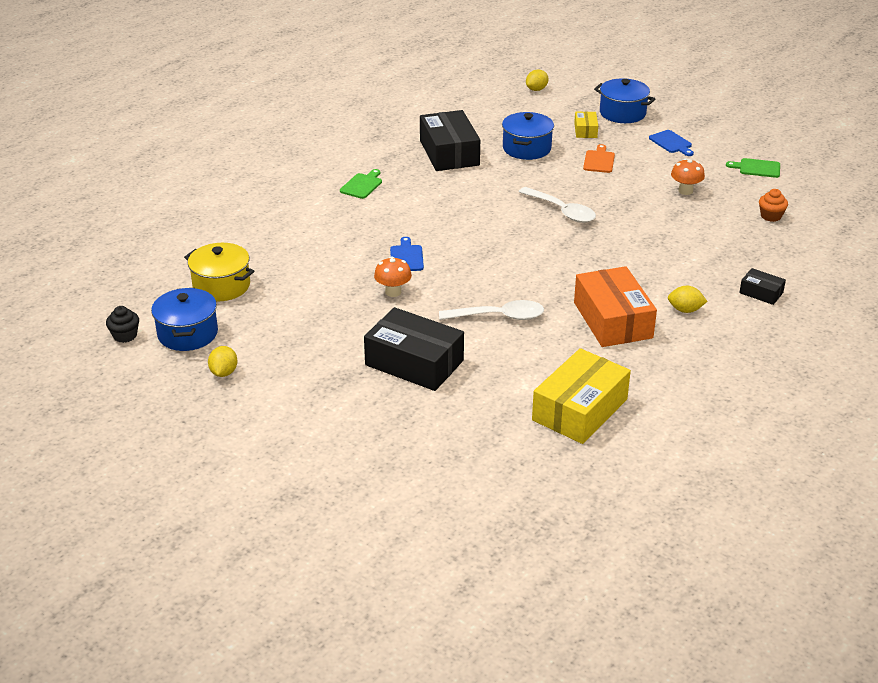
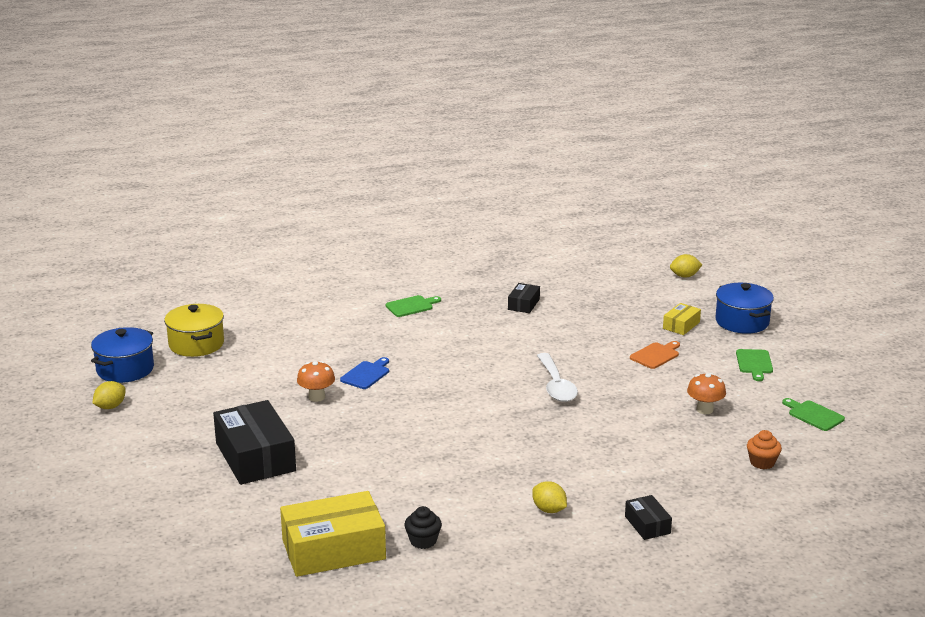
camera: 35 degrees right, 10 degrees down
black cupcake [106,306,139,343] -> black cupcake moved to [404,506,442,549]
black box [420,110,480,171] -> black box [508,283,540,313], size x0.48
white spoon [439,300,544,320] -> none
blue pot [502,112,554,160] -> none
orange box [574,266,657,347] -> none
blue cutting board [649,130,694,156] -> green cutting board [736,349,773,381]

